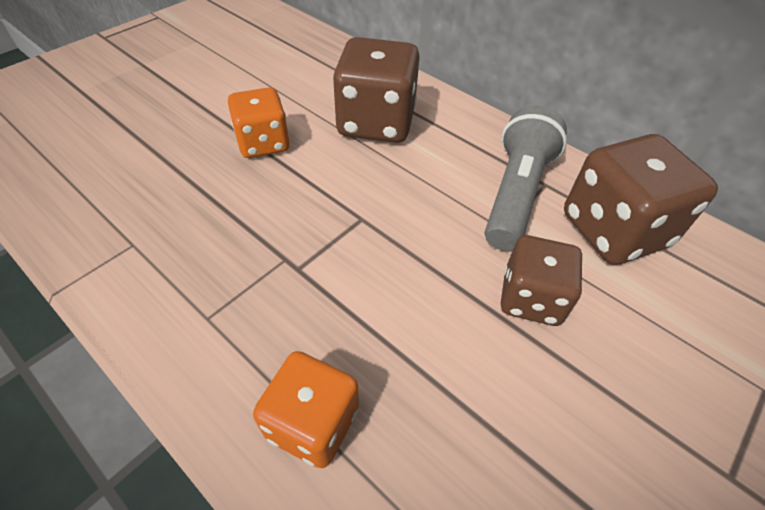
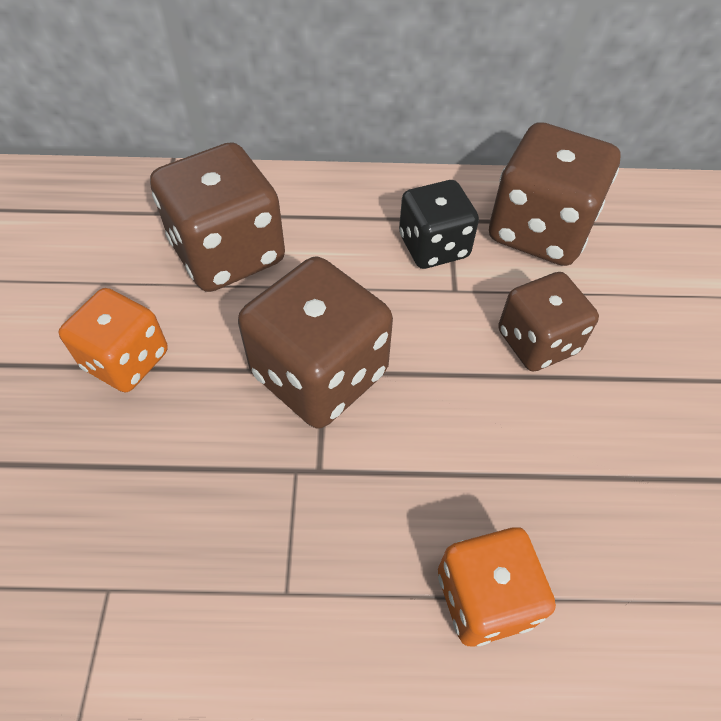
camera: 40 degrees left, 5 degrees up
grey flashlight [485,106,567,251] -> black dice [399,180,479,269]
none -> brown dice [238,257,393,429]

